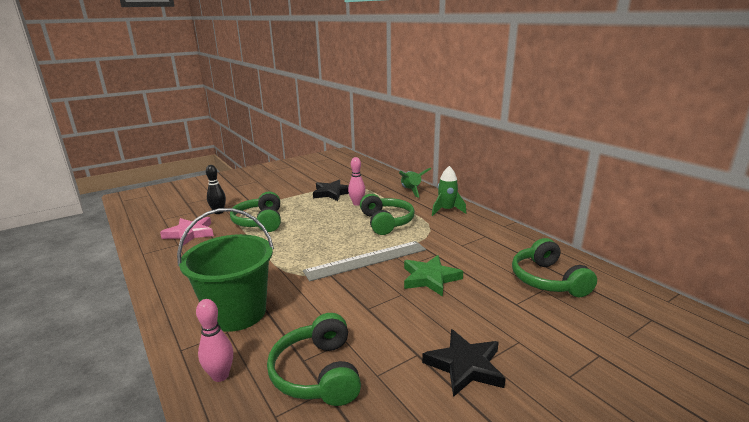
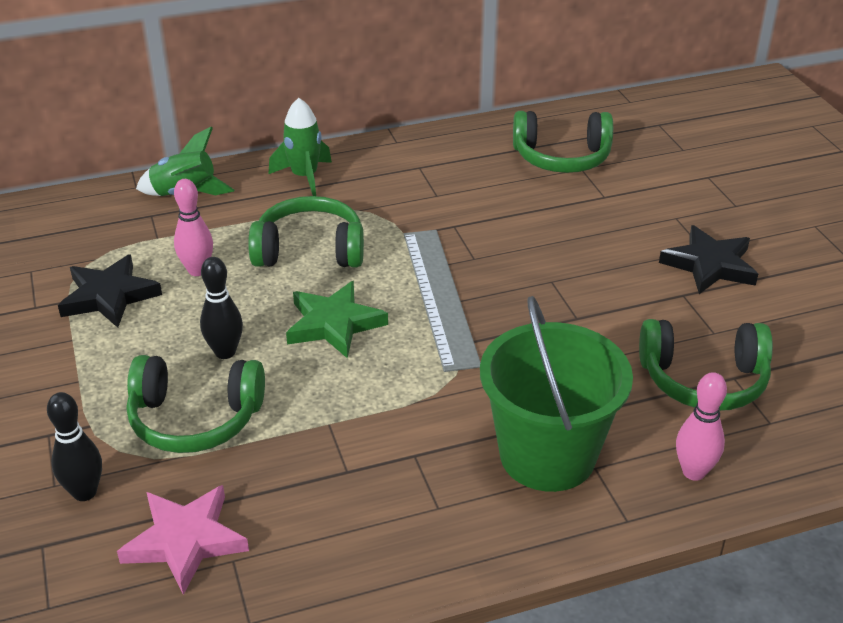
camera: 75 degrees left, 15 degrees up
green star [404,255,463,297] -> green star moved to [286,281,388,358]
none -> black bowling pin [200,257,243,359]

